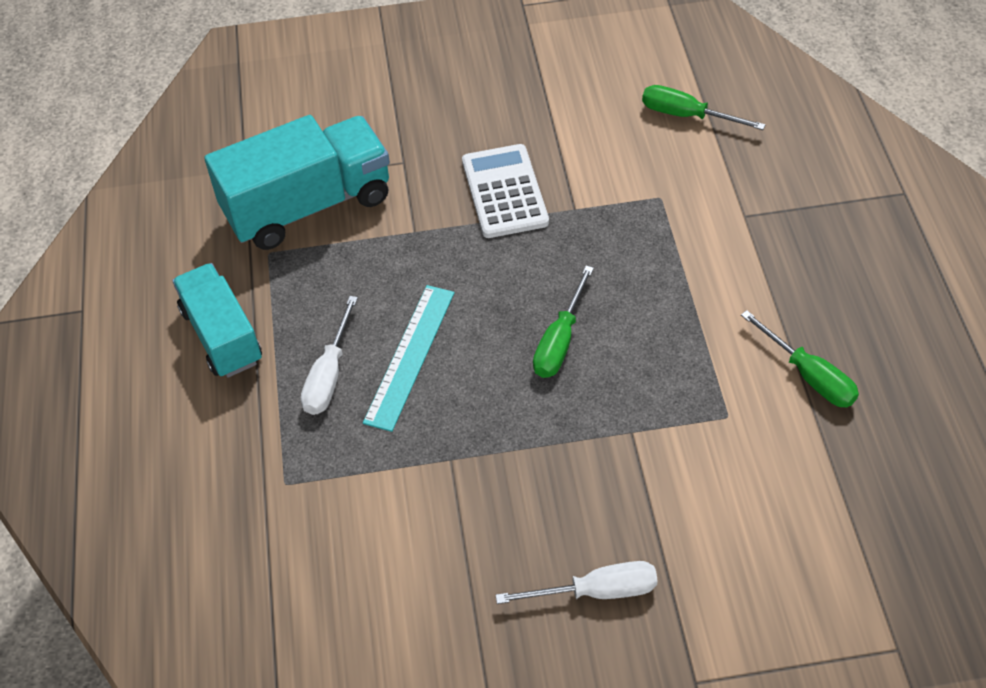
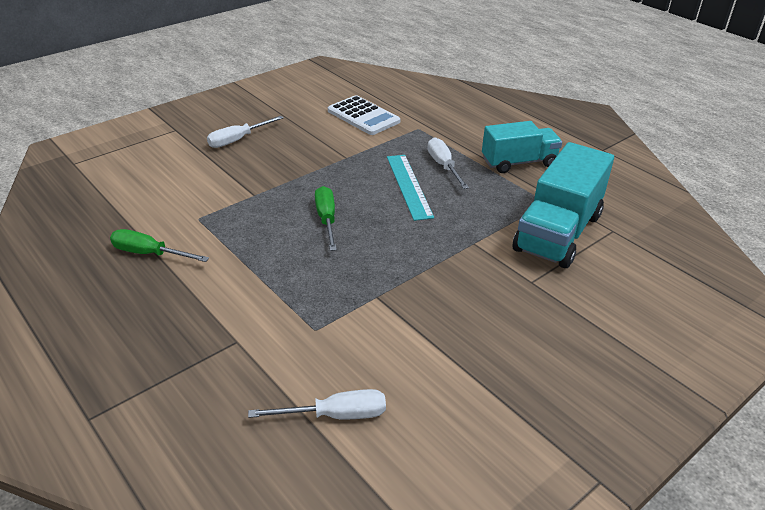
camera: 145 degrees right, 15 degrees down
turquoise truck [172,263,262,378] -> turquoise truck turned 45 degrees counterclockwise [482,121,562,173]
white calculator [462,144,549,238] -> white calculator moved to [328,95,400,135]
green screwdriver [642,85,766,130] -> white screwdriver [248,389,386,419]

